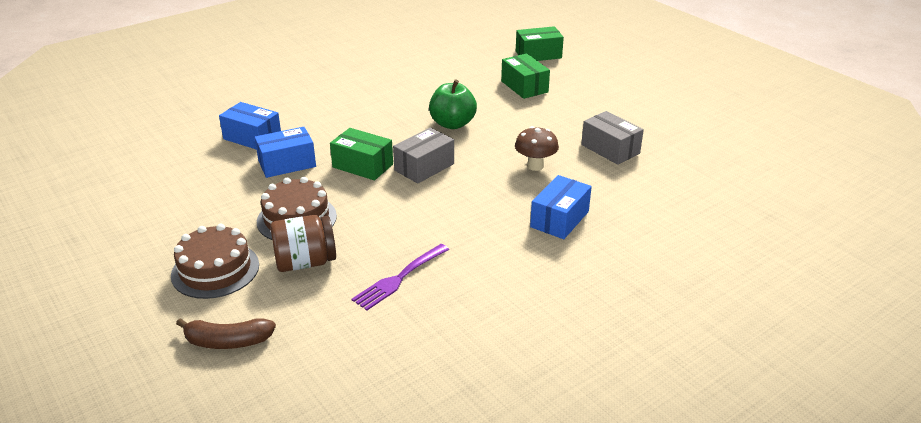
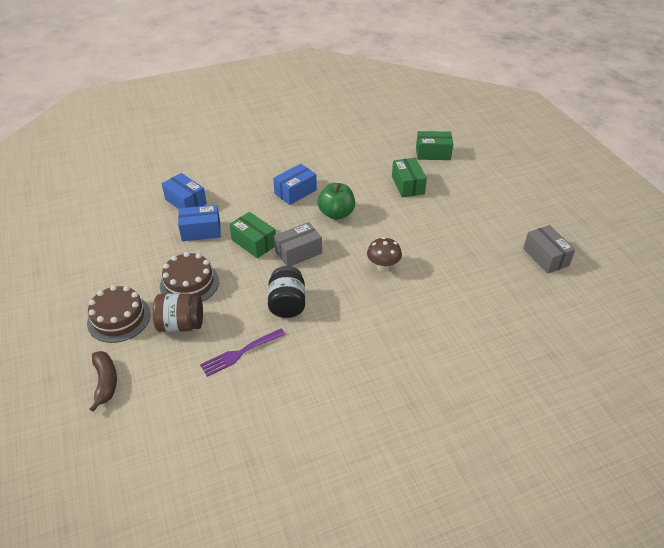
camera: 15 degrees right, 10 degrees up
brown banana [176,318,276,349] -> brown banana turned 120 degrees counterclockwise [90,351,117,412]
blue box [530,175,592,239] -> blue box moved to [273,164,317,205]
grey box [581,111,644,165] -> grey box moved to [523,225,575,274]
none -> black jar [268,266,305,318]

